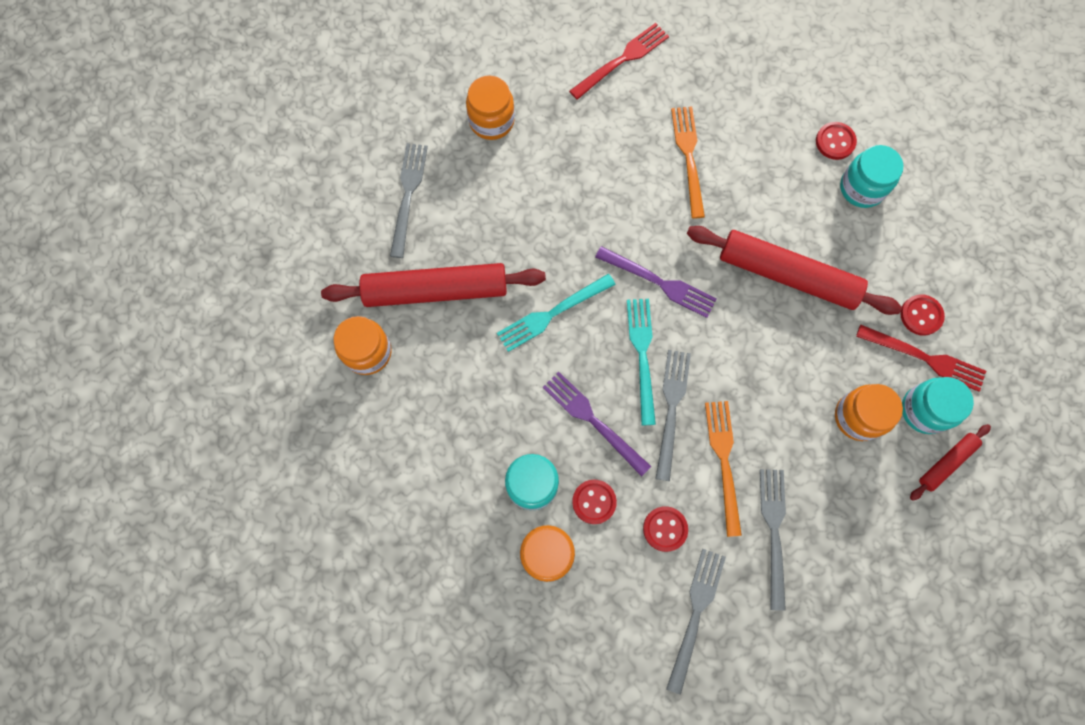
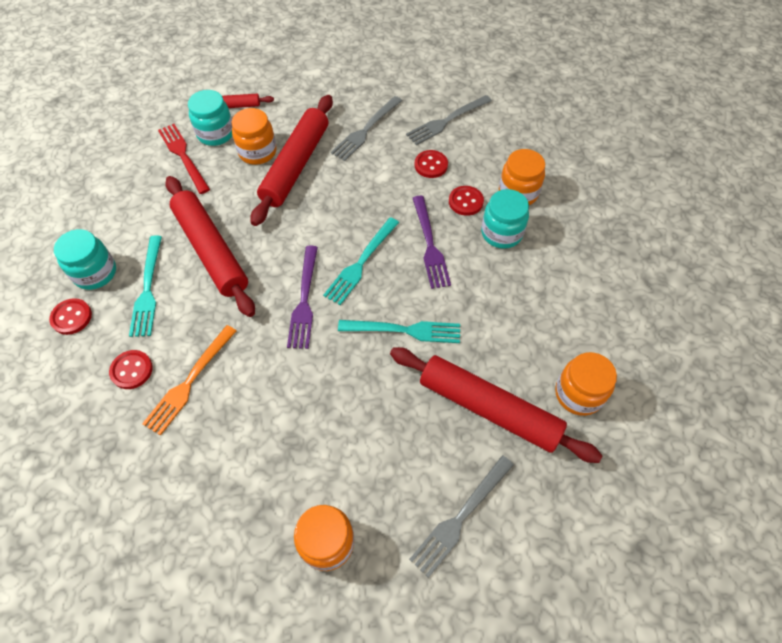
camera: 145 degrees left, 15 degrees down
red fork [569,23,669,100] -> none
purple fork [595,246,717,318] -> purple fork turned 150 degrees counterclockwise [287,246,318,349]
grey fork [655,350,691,481] -> none
orange fork [705,401,742,537] -> none
red button [900,294,945,336] -> red button moved to [109,350,153,389]
none -> turquoise fork [129,236,162,337]
none -> red rolling pin [251,95,333,226]

